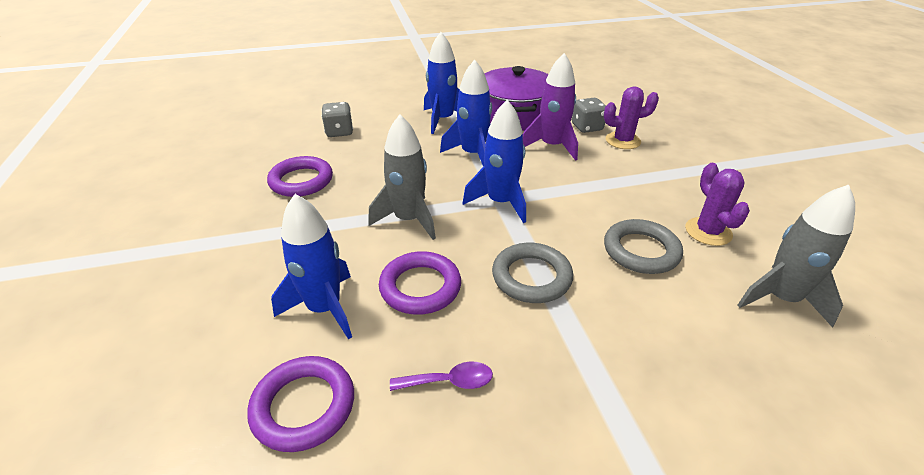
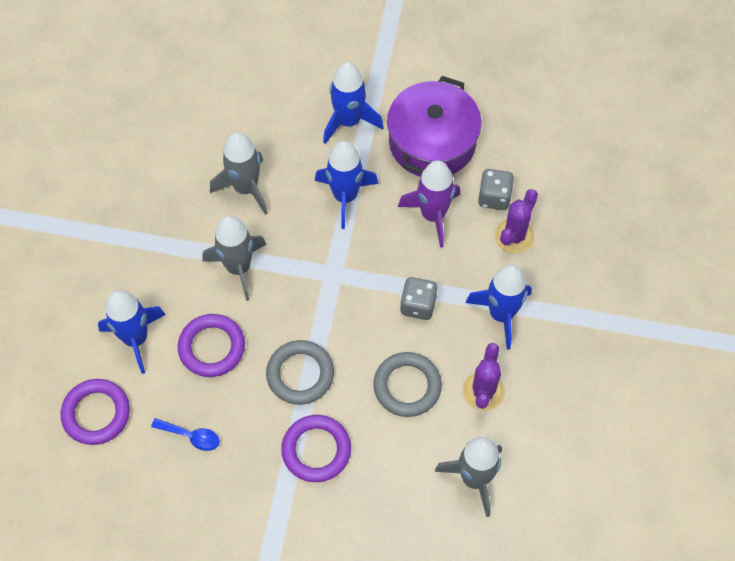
camera: 25 degrees right, 25 degrees up
purple ring [267,156,333,197] -> purple ring moved to [281,415,351,482]
grey dice [321,102,353,137] -> grey dice moved to [400,277,438,320]
purple spoon [390,362,493,391] -> blue spoon [151,418,220,451]
blue rocket [463,100,526,223] -> blue rocket moved to [465,264,532,350]
purple cactus [604,86,659,149] -> purple cactus turned 75 degrees counterclockwise [495,189,538,254]
none -> grey rocket [210,132,268,215]

